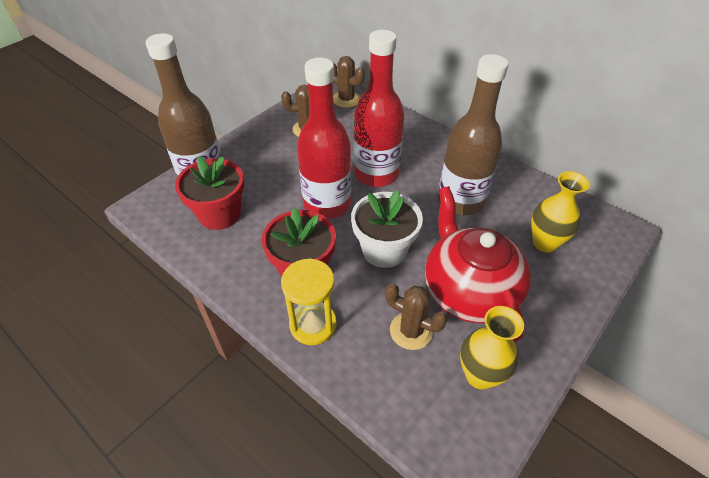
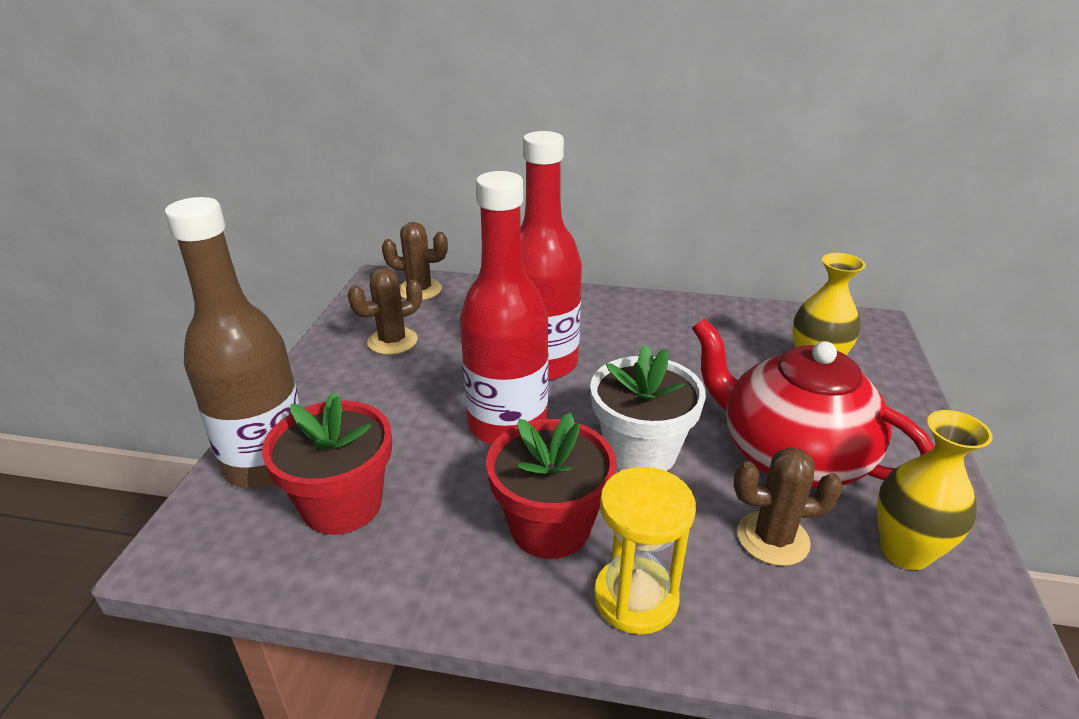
camera: 30 degrees left, 15 degrees down
brown bottle [438,54,508,215] -> none

